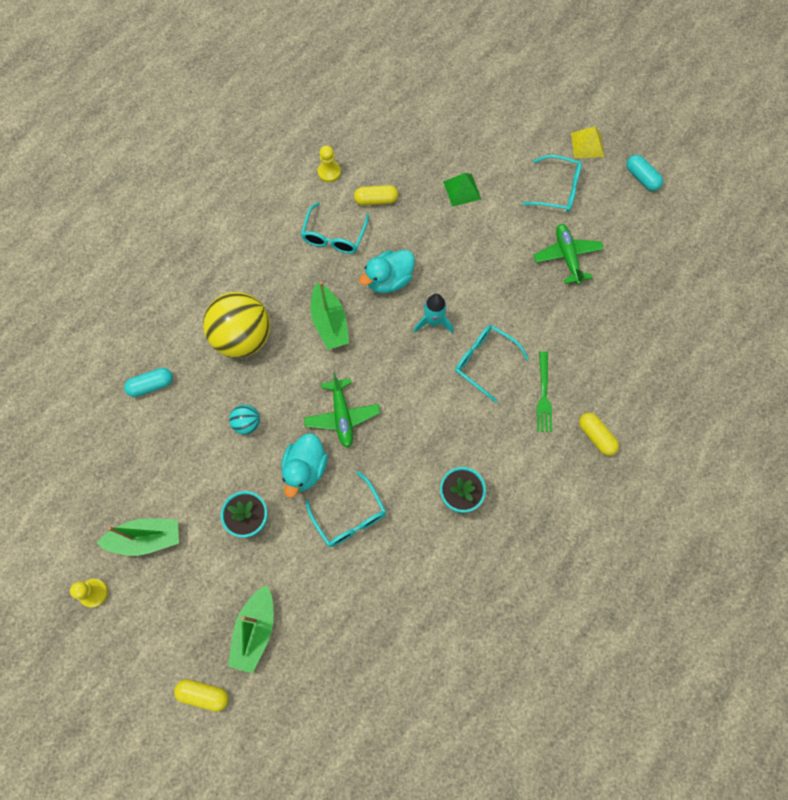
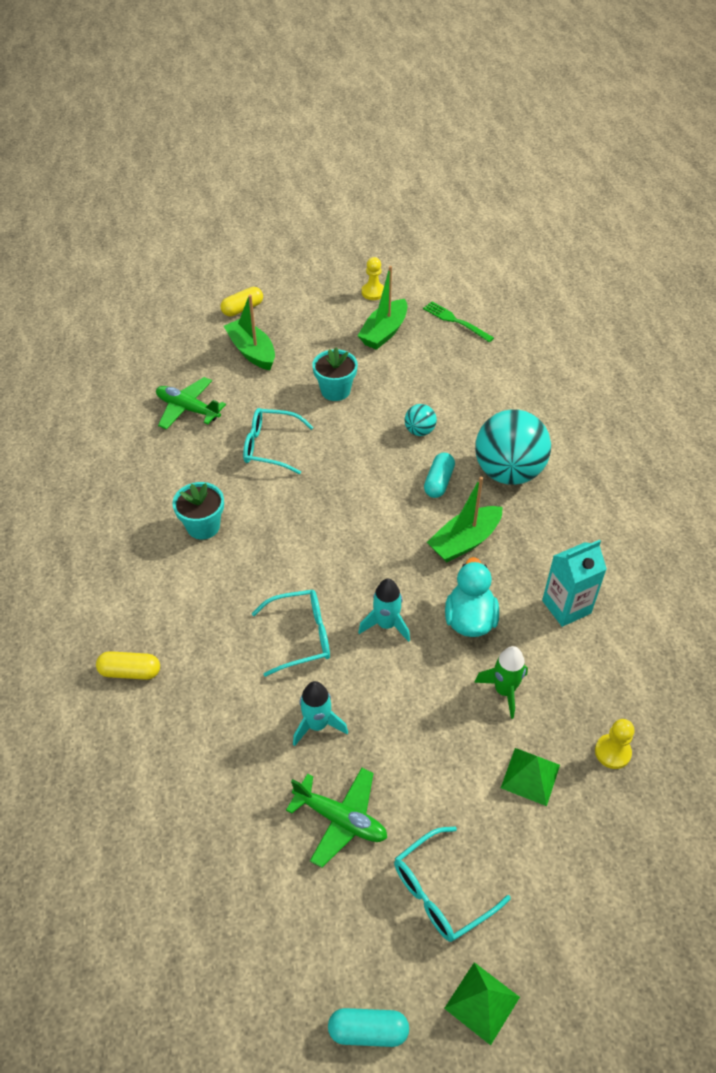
camera: 130 degrees right, 20 degrees down
turquoise capsule [124,368,173,397] -> turquoise capsule moved to [424,453,455,498]
yellow ball [203,292,270,358] -> turquoise ball [475,409,551,485]
turquoise duck [281,433,328,498] -> none
turquoise glasses [301,202,369,254] -> turquoise carton [542,540,607,627]
green plane [304,373,380,448] -> green plane moved to [156,377,226,430]
green boat [311,281,349,350] -> green boat turned 60 degrees counterclockwise [427,477,502,562]
yellow pawn [318,145,341,182] -> yellow pawn moved to [595,719,634,769]
yellow capsule [354,185,398,206] -> none
green fork [537,351,552,432] -> green fork moved to [423,302,494,342]
yellow pyramid [571,126,604,158] -> green pyramid [444,962,520,1045]
none -> turquoise rocket [293,681,348,746]
none -> green rocket [474,646,528,719]

